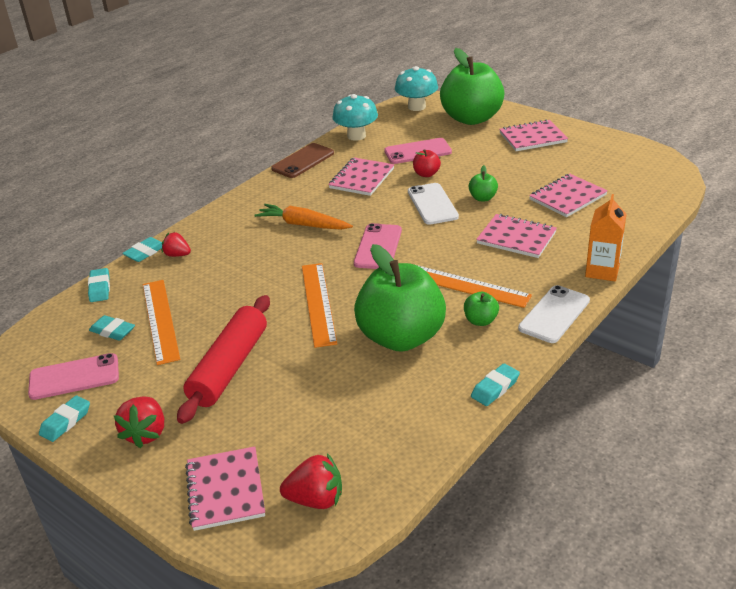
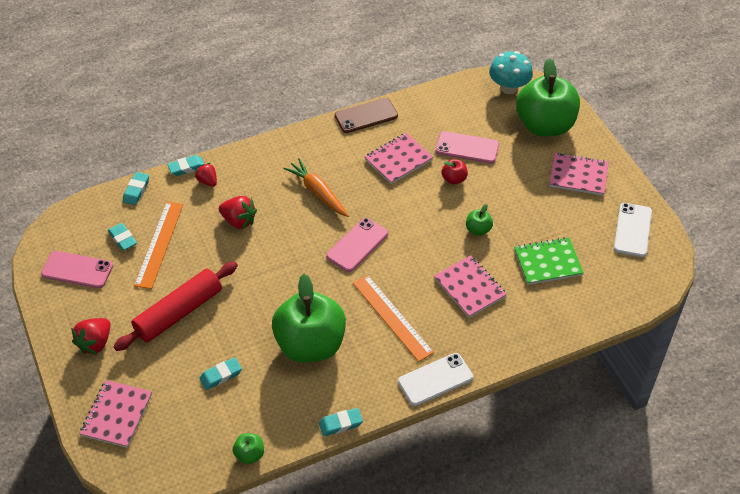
camera: 25 degrees right, 15 degrees up
turquoise eraser [39,396,90,442] -> turquoise eraser moved to [199,357,242,390]
red strawberry [280,453,342,509] -> red strawberry moved to [219,196,257,229]
orange ruler [302,263,337,348] -> none
turquoise mushroom [333,94,378,141] -> none
white phone [408,183,459,225] -> white phone moved to [614,203,652,257]
green apple [464,292,499,326] -> green apple moved to [233,433,264,464]
pink notebook [529,174,608,217] -> green notebook [514,237,584,285]
orange carton [585,194,626,281] -> none

